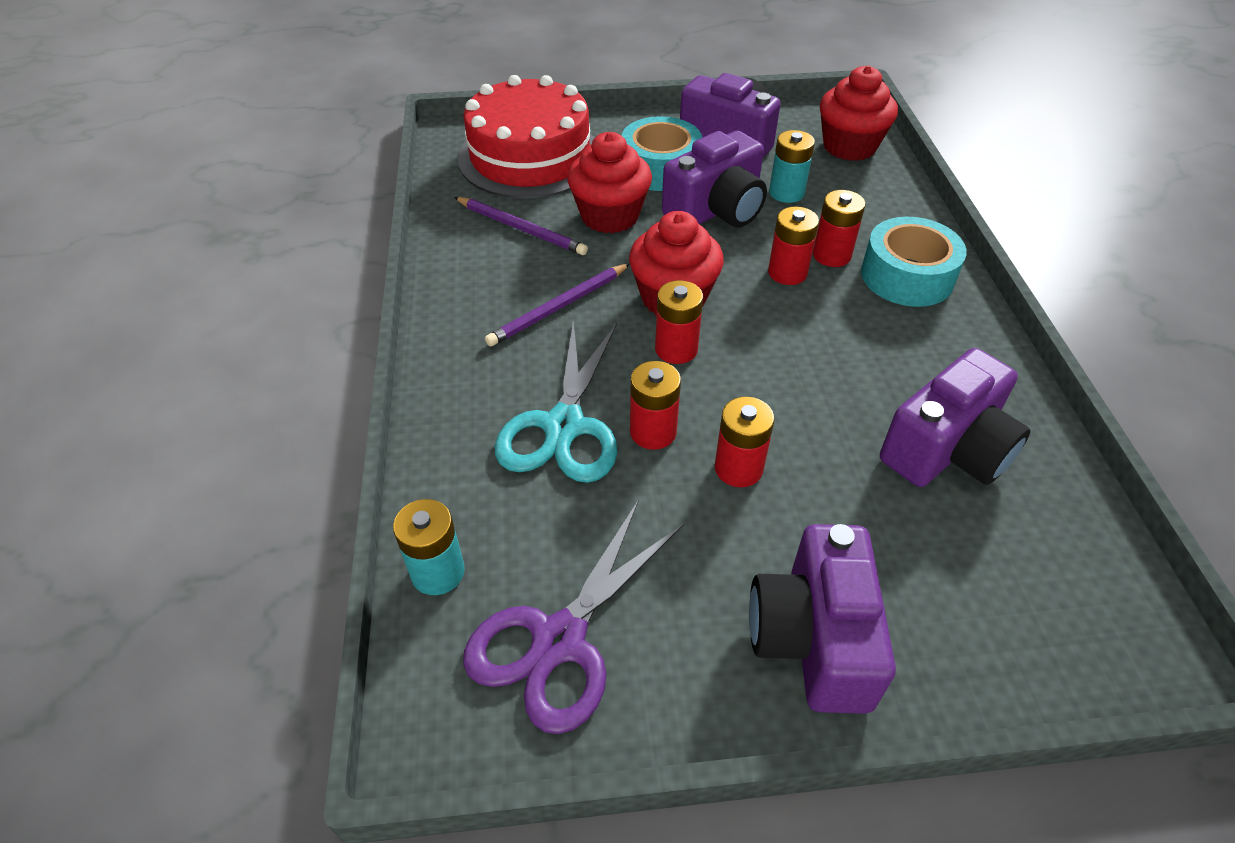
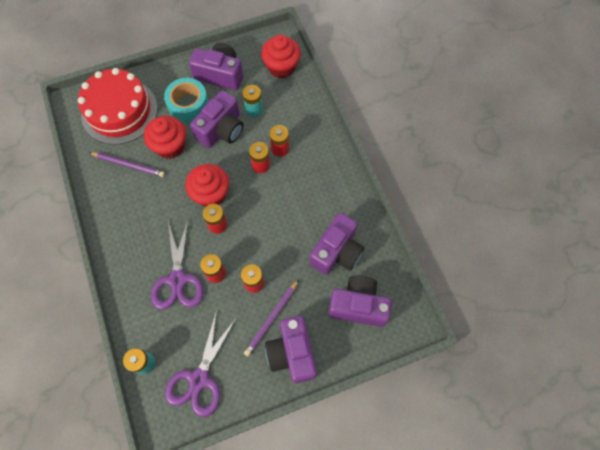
camera: 15 degrees left, 20 degrees up
purple pencil [485,263,630,346] -> purple pencil moved to [244,280,299,356]
turquoise scissors [495,320,617,483] -> purple scissors [151,220,203,310]
turquoise tape [861,217,967,307] -> none
none -> purple camera [328,276,392,327]

